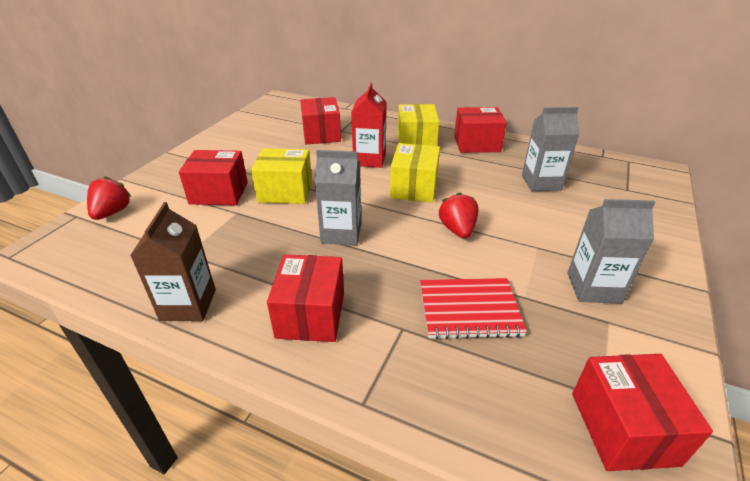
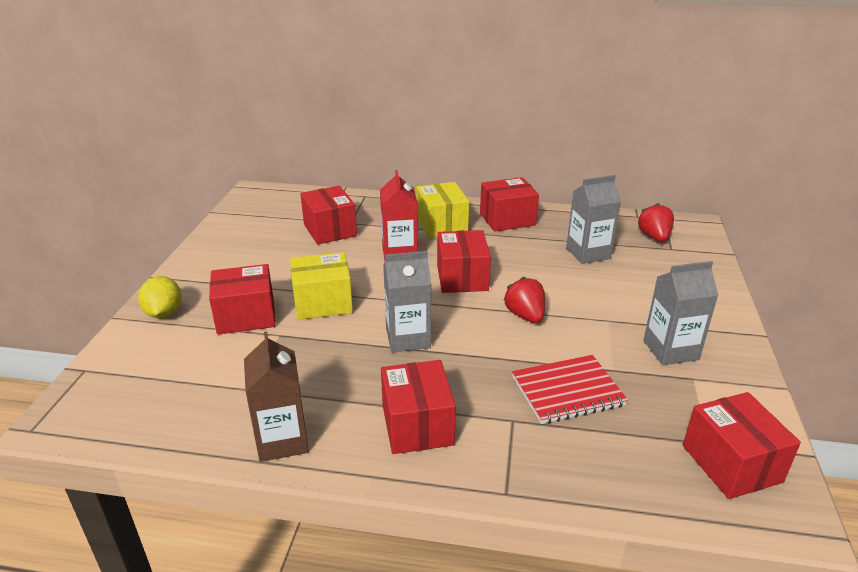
camera: 15 degrees left, 5 degrees down
red strawberry [87,176,132,220] -> red strawberry moved to [638,203,674,242]
yellow box [390,143,440,203] -> red box [437,230,491,293]
none -> yellow lemon [138,276,182,318]

